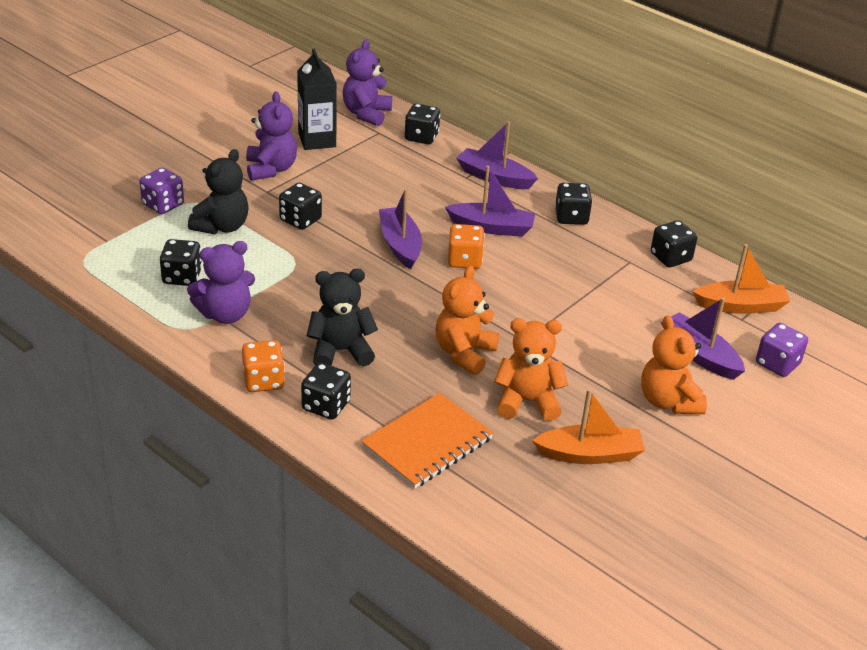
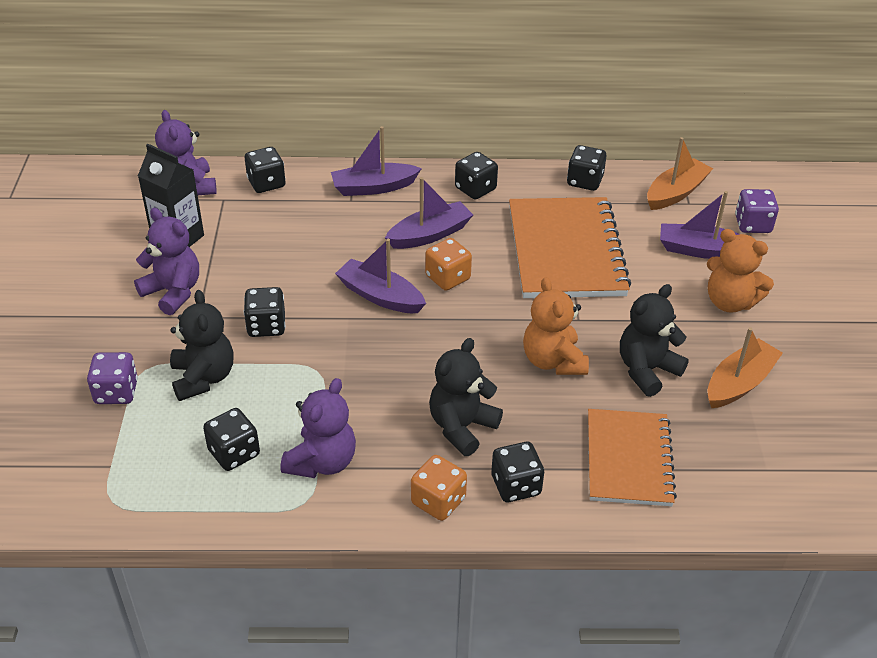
camera: 40 degrees left, 5 degrees up
orange teddy bear [494,318,568,421] -> black teddy bear [620,284,689,397]
none -> orange notebook [509,197,631,298]

